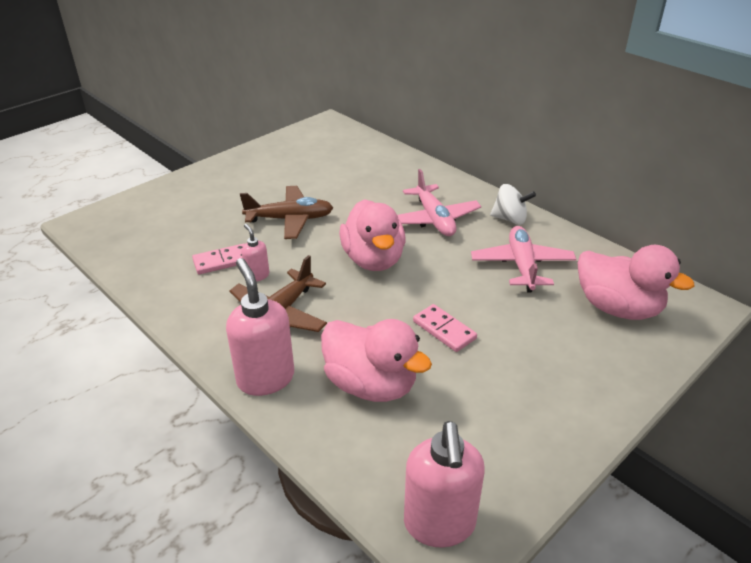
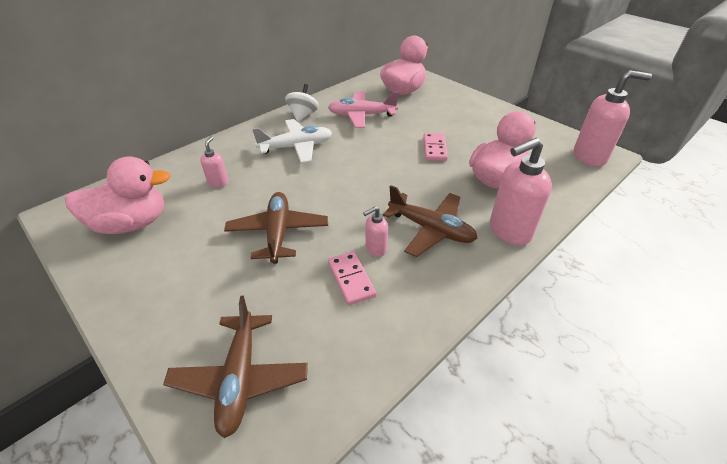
camera: 90 degrees left, 5 degrees up
pink duck [339,199,405,271] -> pink duck moved to [65,156,171,234]
pink plane [397,169,481,236] -> white plane [252,119,332,163]
pink domino [413,304,477,352] -> pink domino turned 45 degrees counterclockwise [424,133,448,161]
none -> brown plane [163,296,308,438]
none -> pink soap dispenser [200,136,228,188]

